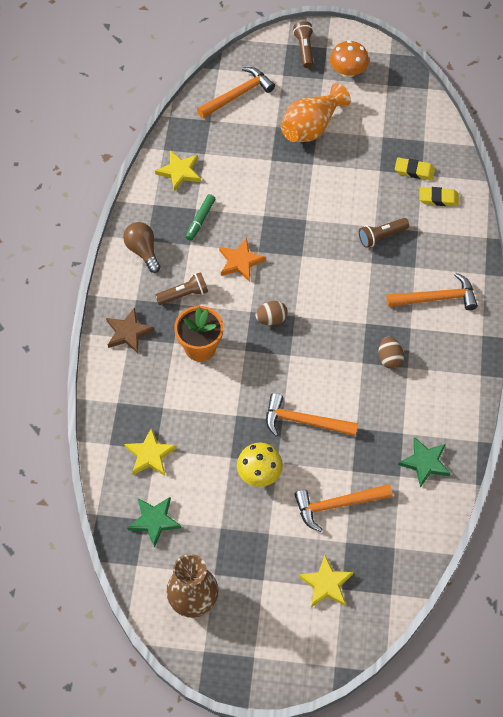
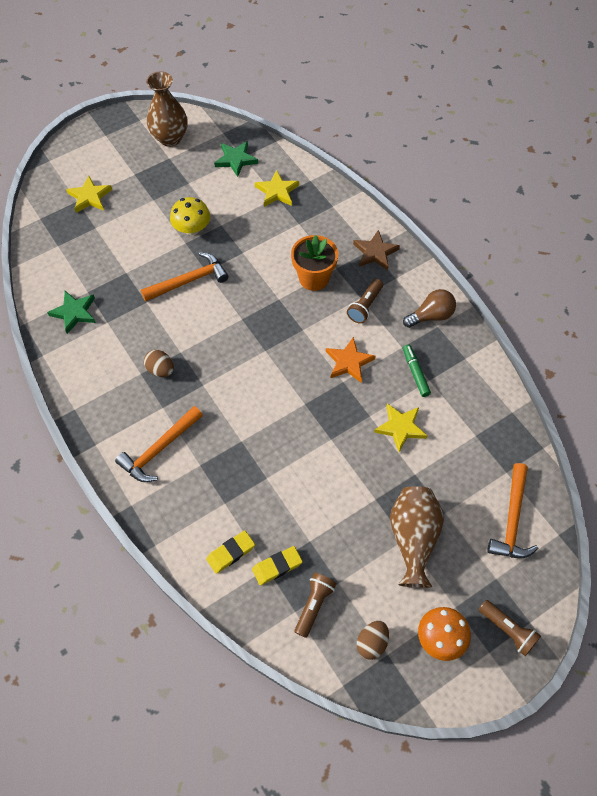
camera: 140 degrees right, 0 degrees up
brown light bulb [123,222,161,273] -> brown light bulb turned 45 degrees counterclockwise [403,289,456,328]
yellow star [155,151,201,192] -> yellow star moved to [374,403,427,452]
brown egg [255,301,288,325] -> brown egg moved to [357,621,389,660]
orange vase [281,83,351,142] -> brown vase [390,486,444,588]
orange hammer [294,484,393,532] -> none
brown flashlight [359,218,409,248] -> brown flashlight moved to [295,573,337,638]

